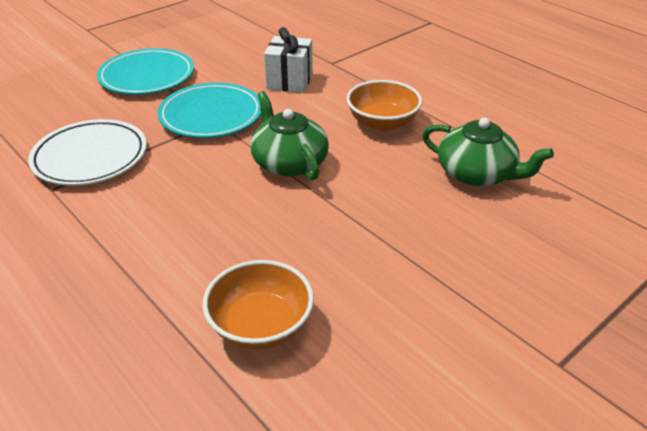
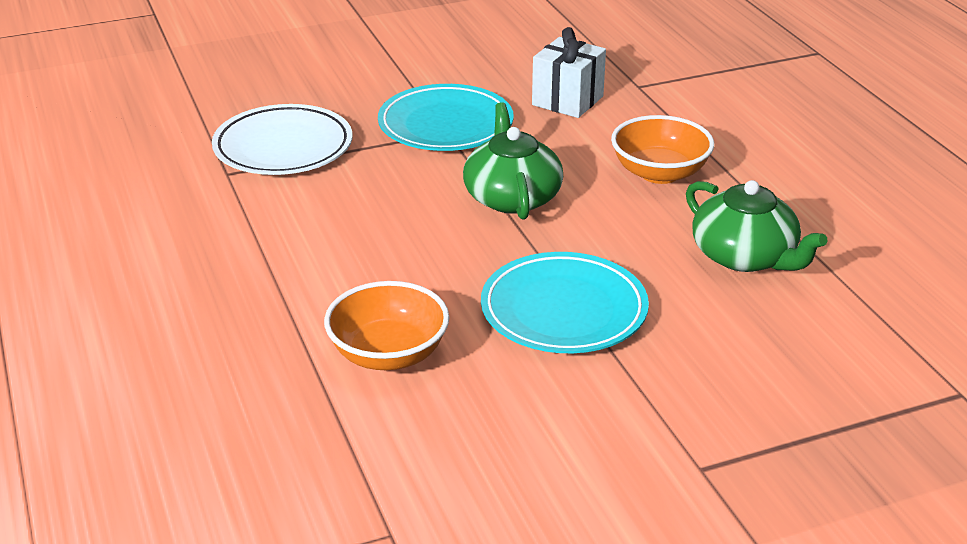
camera: 20 degrees right, 5 degrees down
turquoise plate [97,48,194,95] -> turquoise plate moved to [481,252,649,353]

